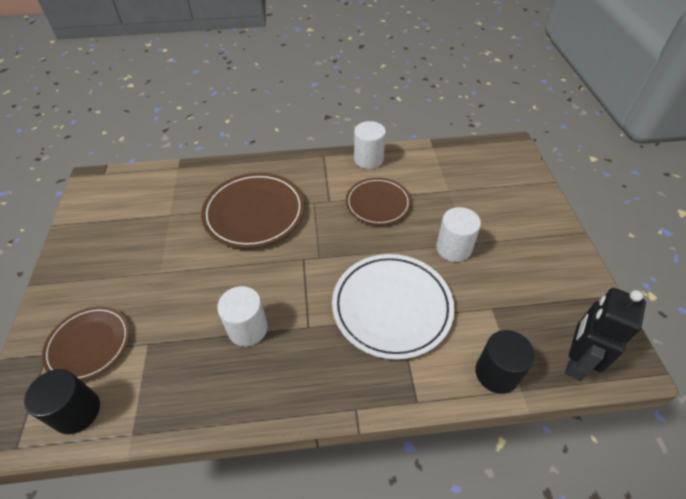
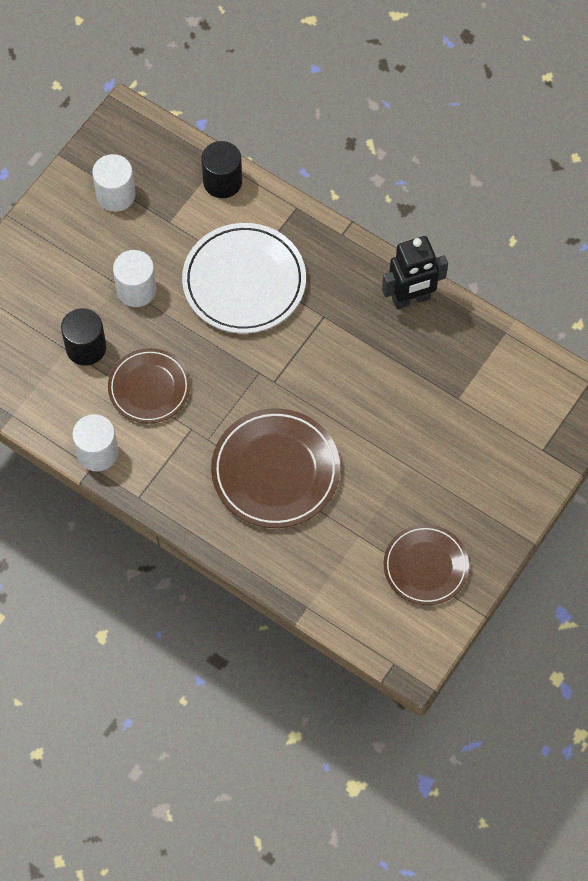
camera: 140 degrees left, 15 degrees up
black cylinder [24,369,100,434] -> black cylinder moved to [61,308,106,366]
brown plate [42,306,130,381] -> brown plate moved to [384,524,469,605]
white cylinder [217,286,268,346] -> white cylinder moved to [92,154,136,212]
black robot [565,288,646,381] -> black robot moved to [382,236,448,309]

